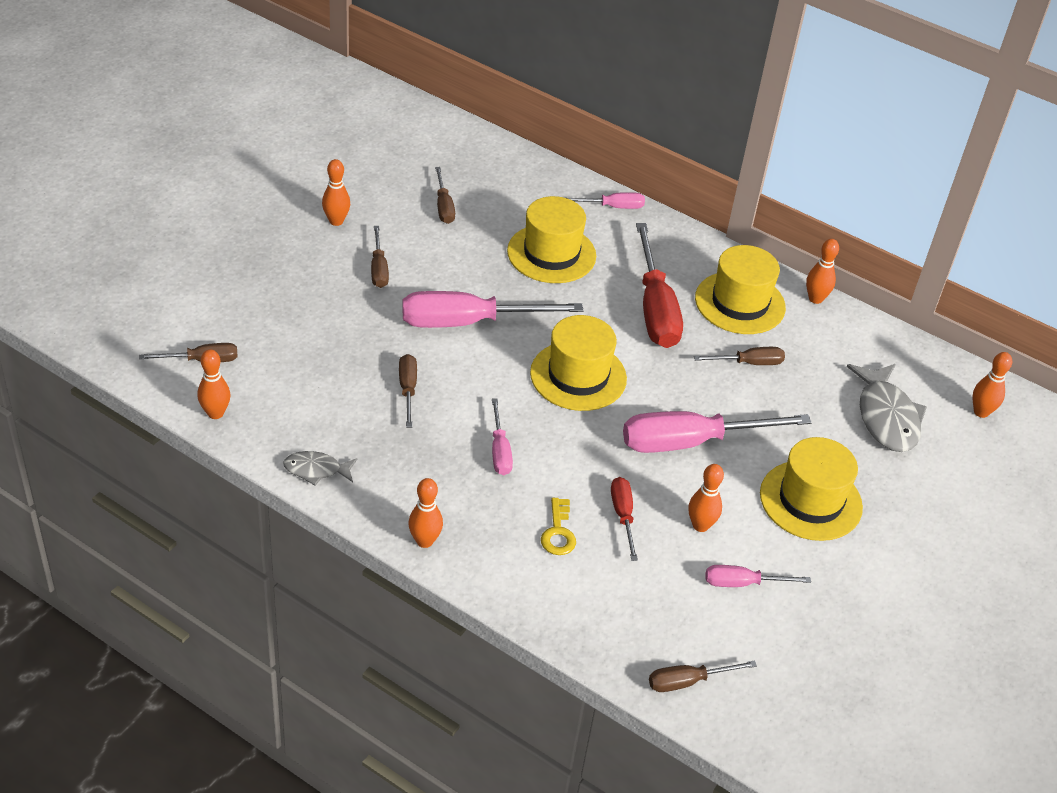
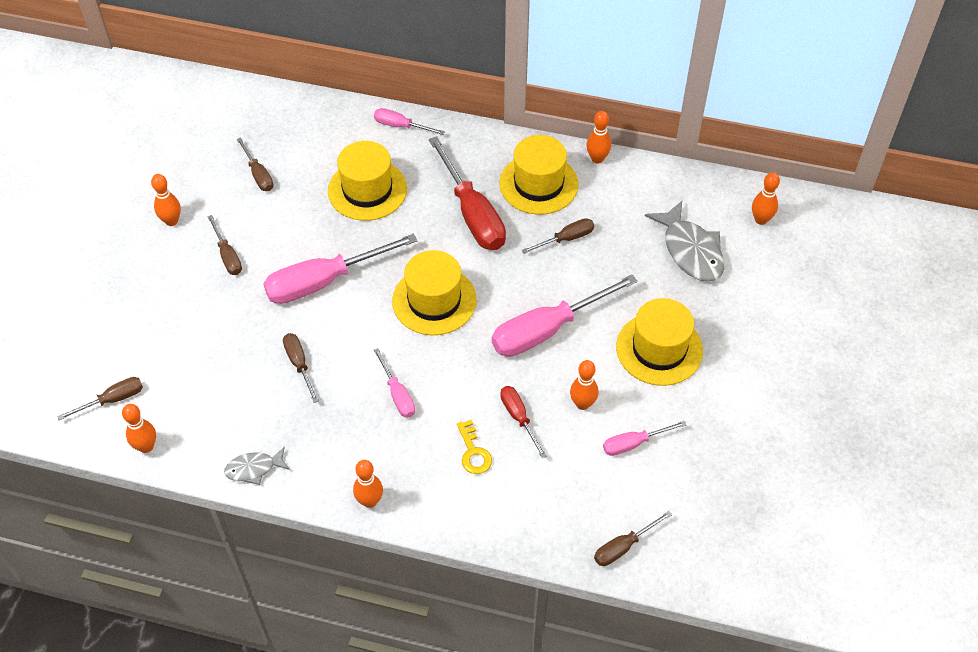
camera: 15 degrees left, 10 degrees up
pink screwdriver [567,192,645,209] -> pink screwdriver turned 135 degrees counterclockwise [374,108,445,135]

